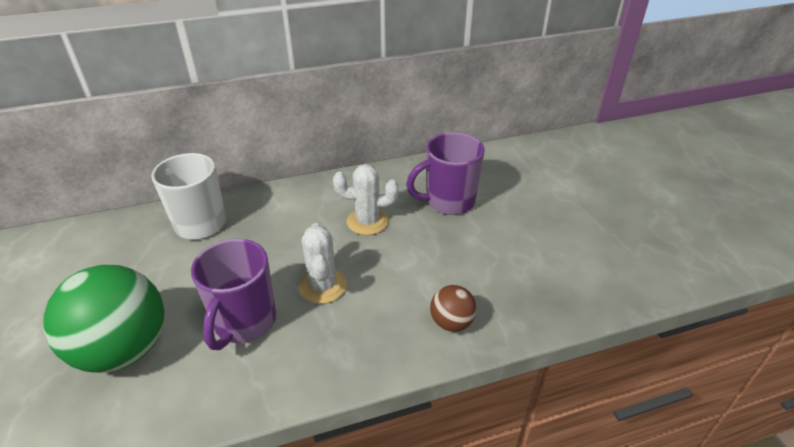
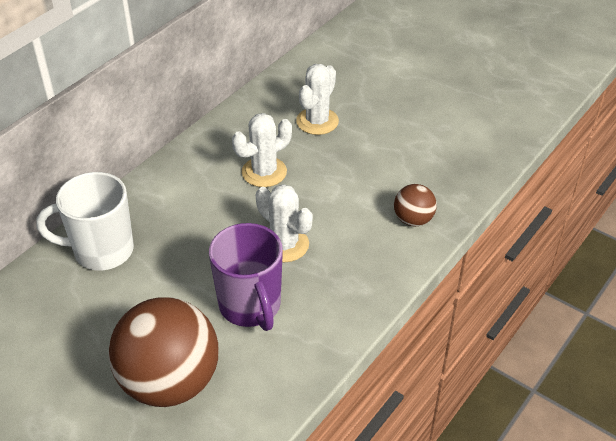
camera: 35 degrees left, 5 degrees up
green ball [44,265,165,373] -> brown ball [108,297,218,407]
purple mug [406,133,485,215] -> white cactus [296,64,339,135]

